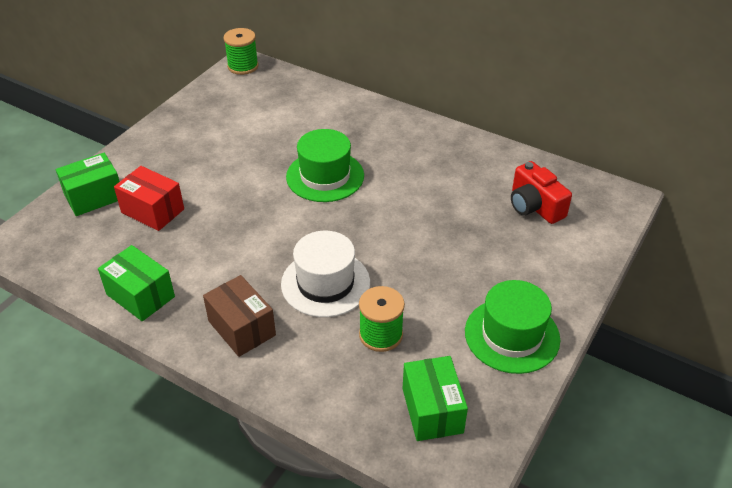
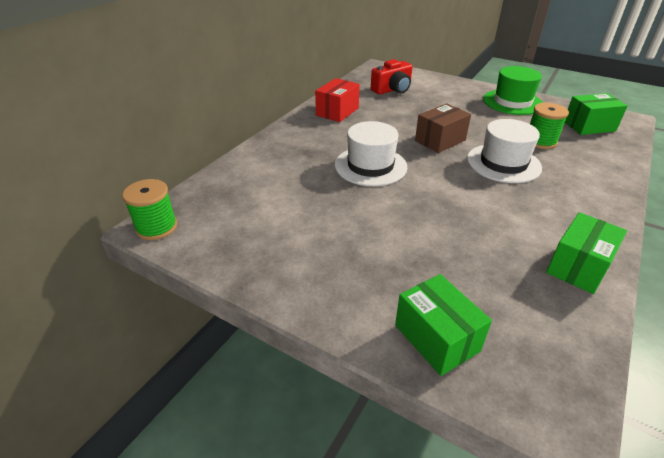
camera: 90 degrees left, 5 degrees down
red box [114,166,184,231] -> red box moved to [315,78,360,122]
brown box [203,275,276,357] -> brown box moved to [415,103,471,153]
green hat [286,129,364,202] -> white hat [334,121,407,186]

